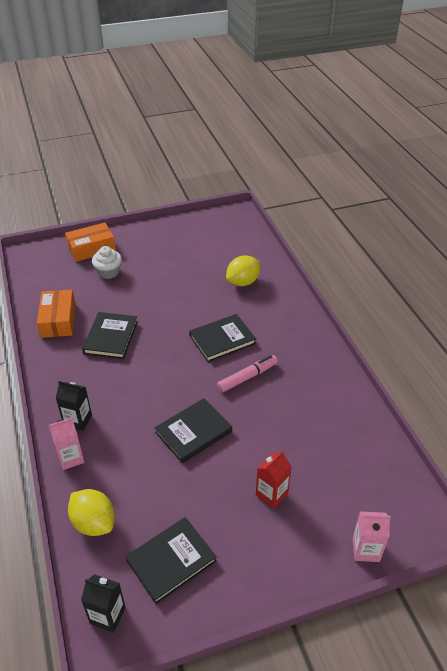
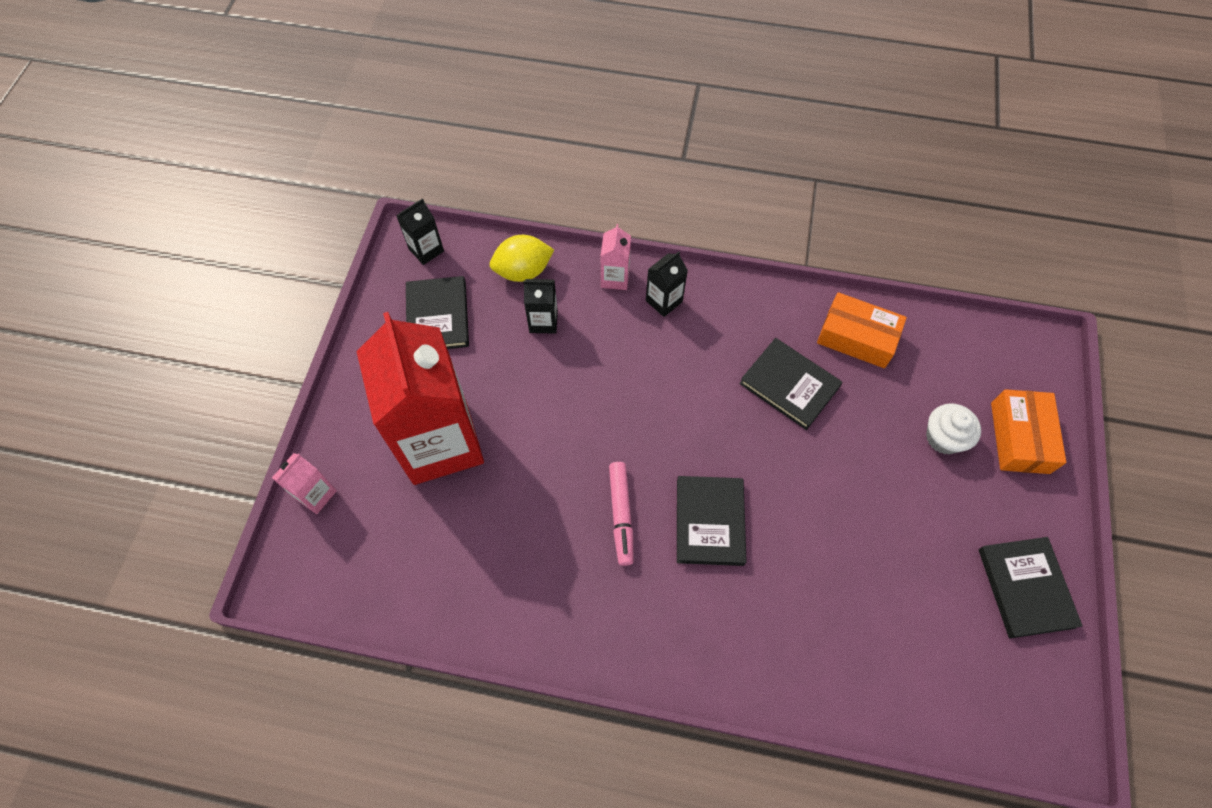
camera: 120 degrees right, 20 degrees up
black book [155,398,232,463] -> black book moved to [979,537,1082,638]
yellow lemon [226,255,260,286] -> none
red carton [256,451,292,509] -> red carton [356,312,484,485], size x2.49
none -> black carton [523,279,558,334]

